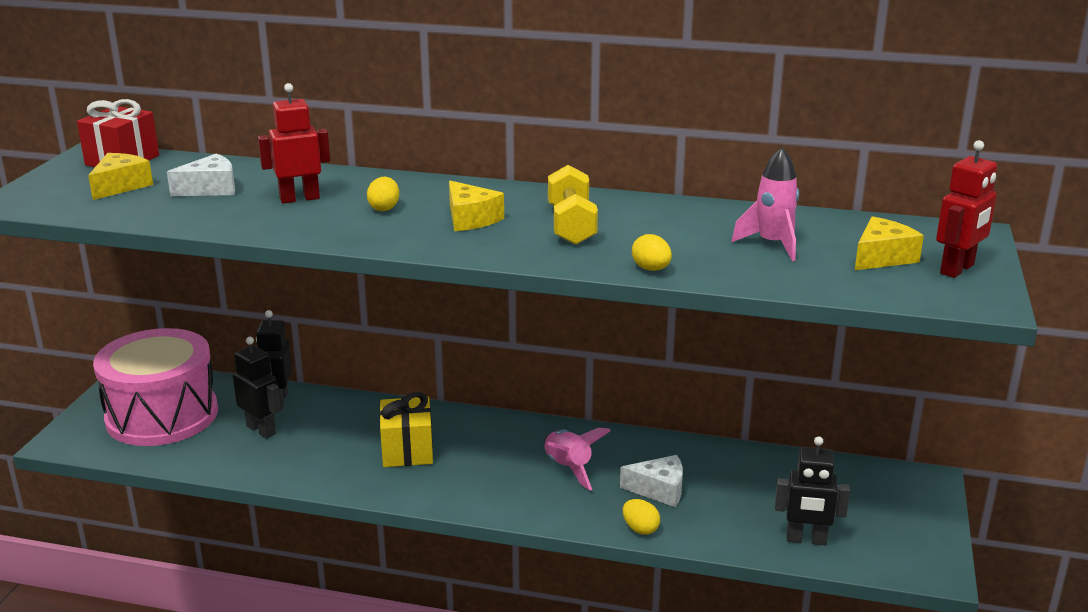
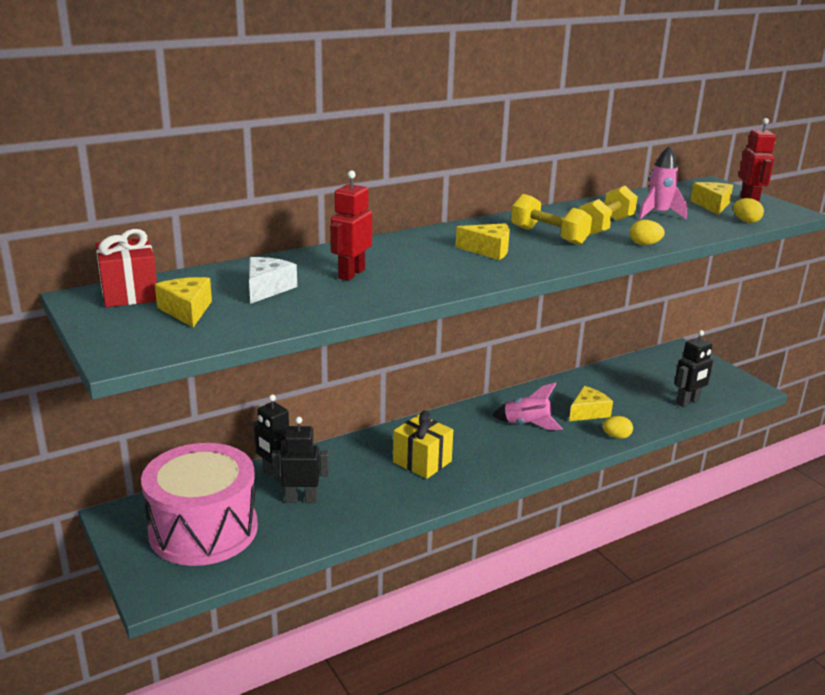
camera: 45 degrees left, 0 degrees up
yellow egg [367,177,399,211] -> yellow egg moved to [733,198,764,223]
white cheese [620,455,683,507] -> yellow cheese [569,386,613,421]
none -> yellow dumbbell [579,186,638,235]

